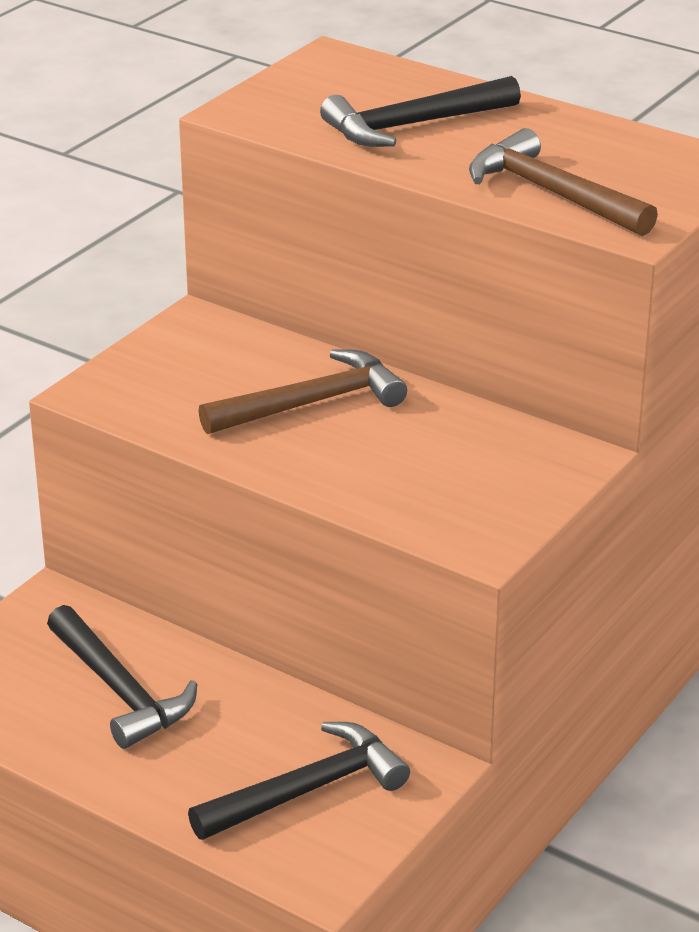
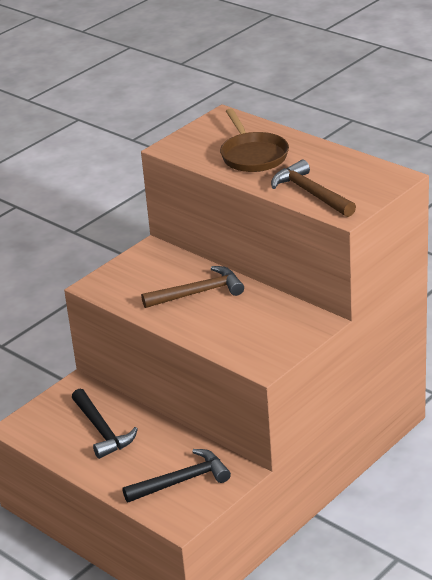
camera: 10 degrees right, 0 degrees up
black hammer [320,76,521,147] -> brown pan [220,108,289,172]

